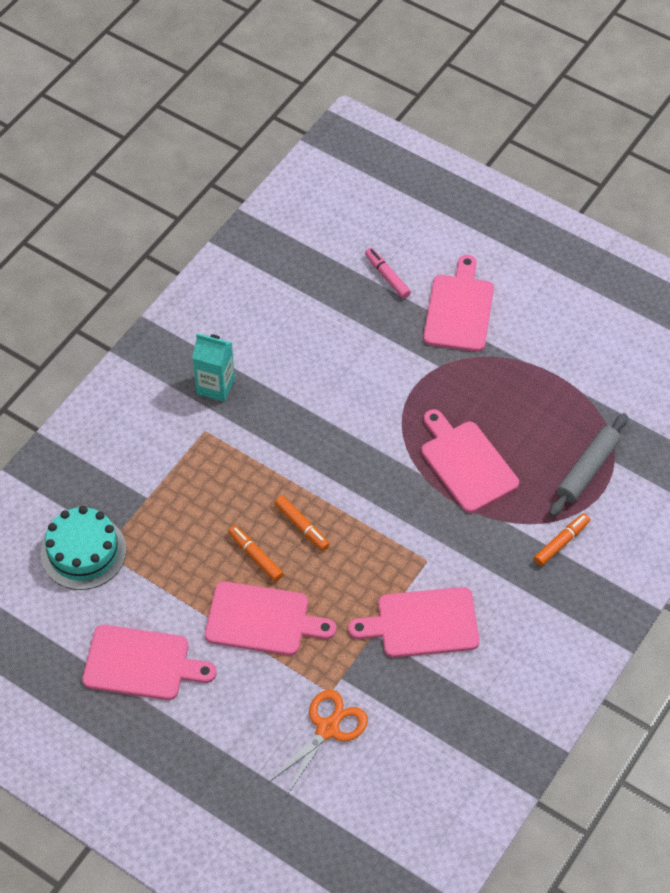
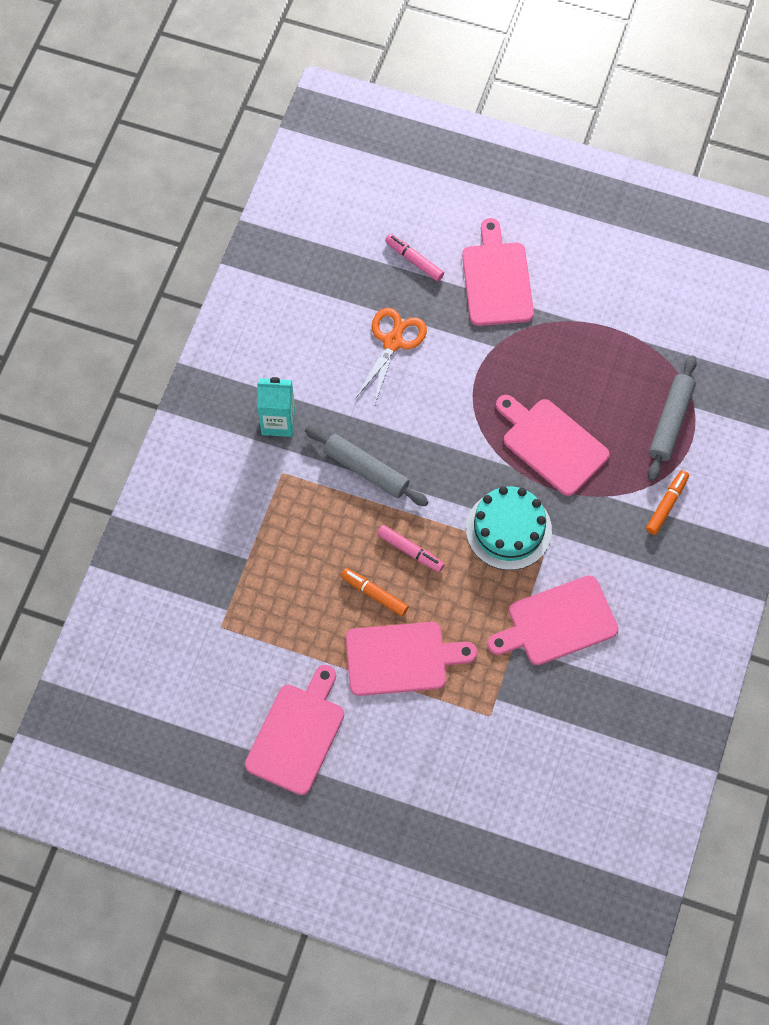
camera: 15 degrees left, 10 degrees up
turquoise cake [41,506,126,590] -> turquoise cake moved to [466,486,552,570]
pink cutting board [82,625,216,700] -> pink cutting board turned 60 degrees counterclockwise [245,665,344,795]
orange scissors [269,690,368,795] -> orange scissors moved to [355,308,427,406]
orange marker [274,496,330,551] -> pink marker [377,525,444,572]
none -> grey rolling pin [305,426,429,506]

